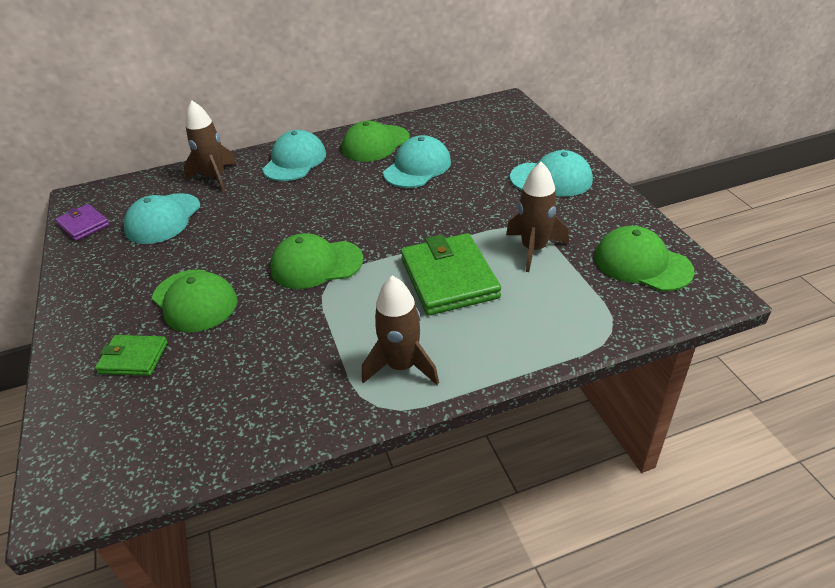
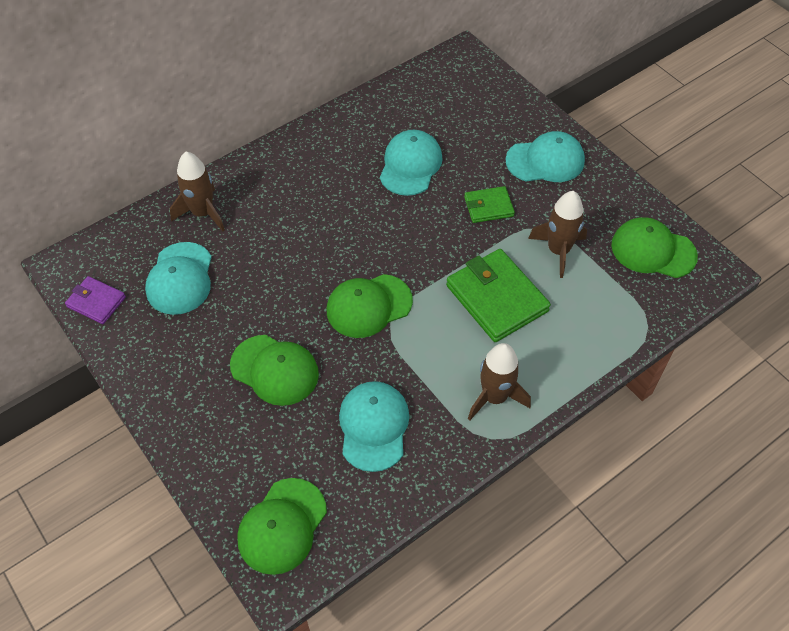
camera: 20 degrees left, 15 degrees up
green wallet [95,335,168,376] -> green wallet moved to [464,186,515,223]
turquoise cap [262,130,326,181] -> turquoise cap moved to [339,381,409,472]
green cap [342,121,410,162] -> green cap moved to [237,478,327,575]

